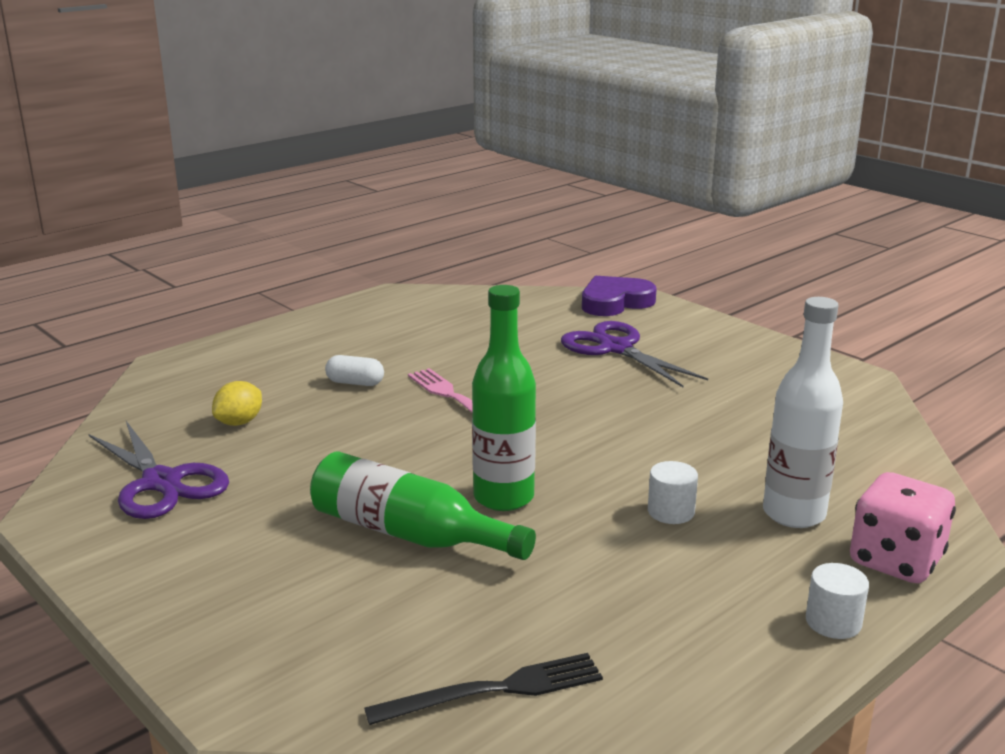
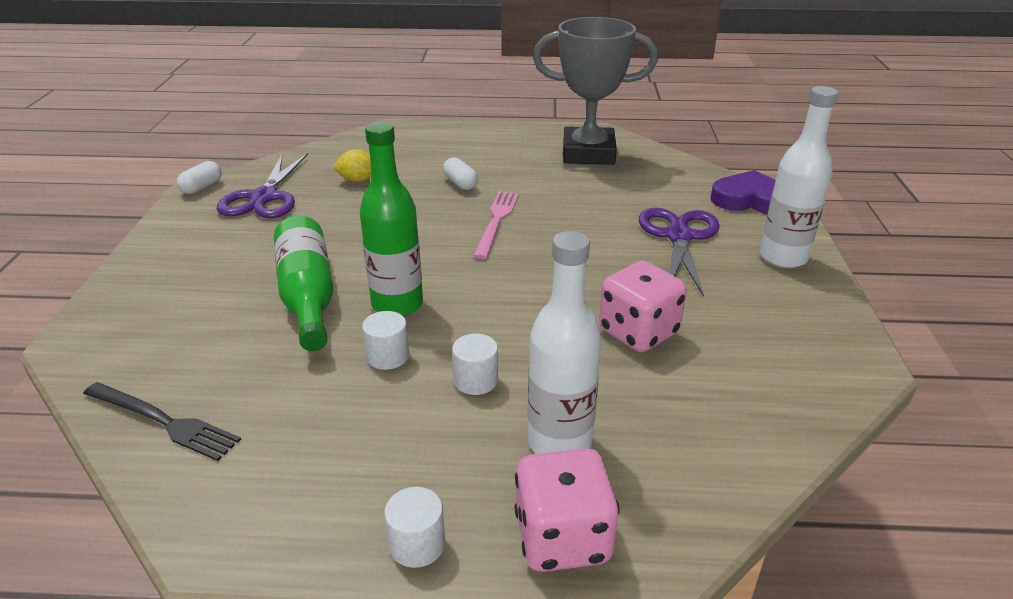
camera: 45 degrees right, 10 degrees up
none -> white capsule [177,161,222,194]
none -> white cylinder [362,311,409,370]
none -> grey trophy [533,17,658,165]
none -> pink dice [599,261,687,352]
none -> white bottle [760,86,838,268]

